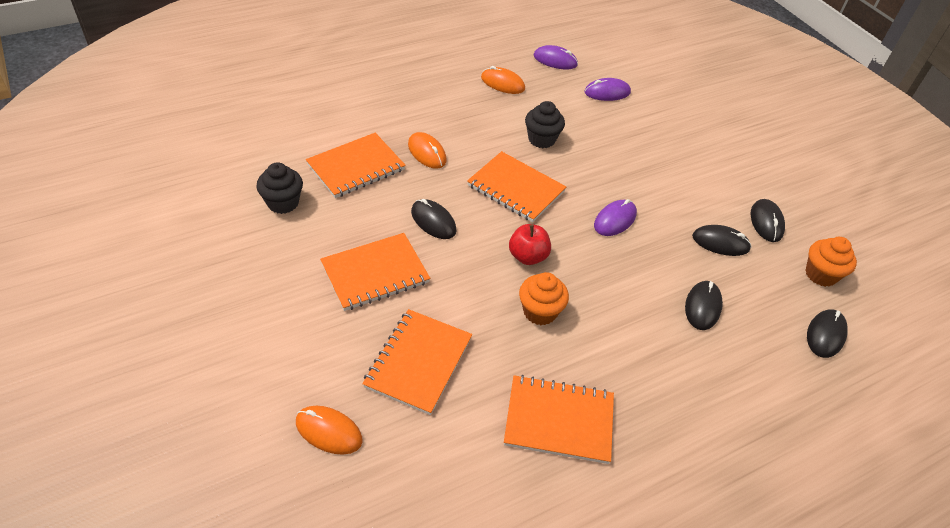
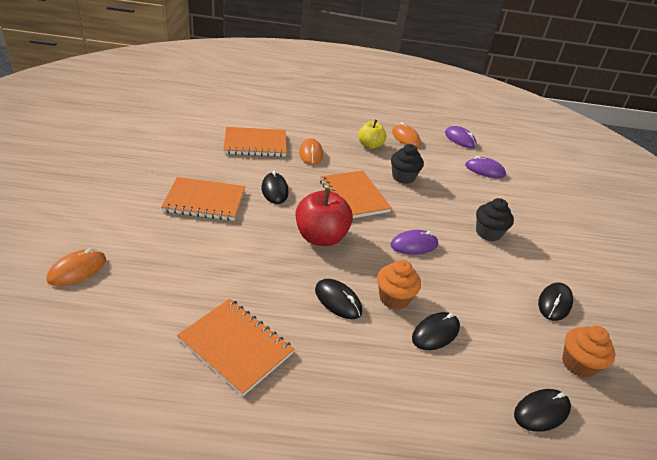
camera: 30 degrees right, 10 degrees down
black cupcake [256,162,303,214] -> black cupcake moved to [476,198,514,241]
orange mouse [296,406,363,455] -> orange mouse turned 75 degrees clockwise [47,248,106,286]
orange notebook [362,309,472,415] -> none
red apple [509,224,551,265] -> red apple [296,188,353,246], size x1.58
orange cupcake [519,272,569,325] -> orange cupcake moved to [377,260,421,310]
black mouse [692,225,751,256] -> black mouse moved to [315,279,362,319]
none -> yellow apple [358,120,386,149]

